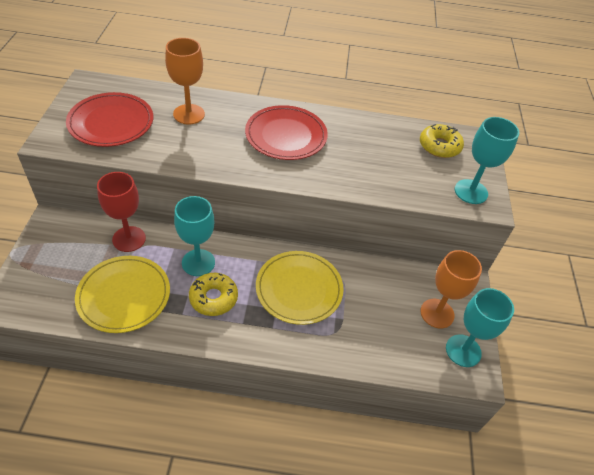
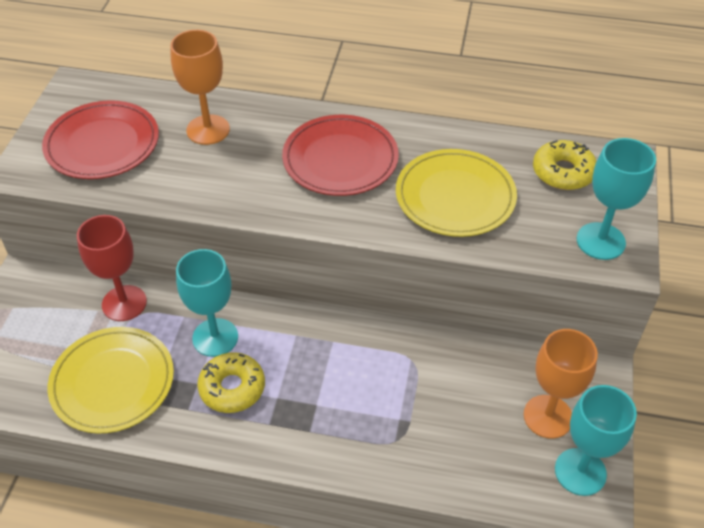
camera: 10 degrees right, 0 degrees up
yellow plate [256,251,344,325] -> yellow plate moved to [396,149,517,237]

